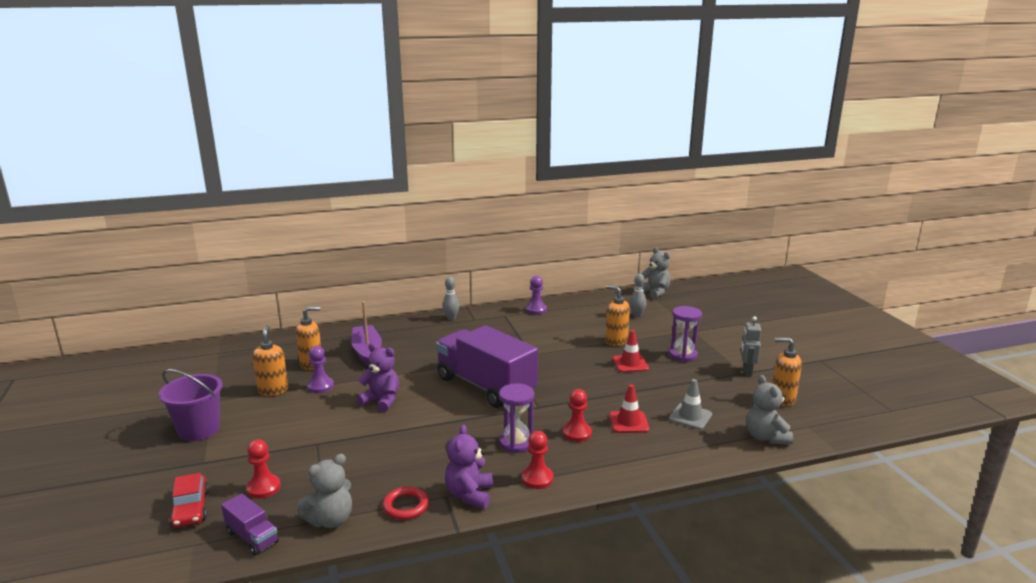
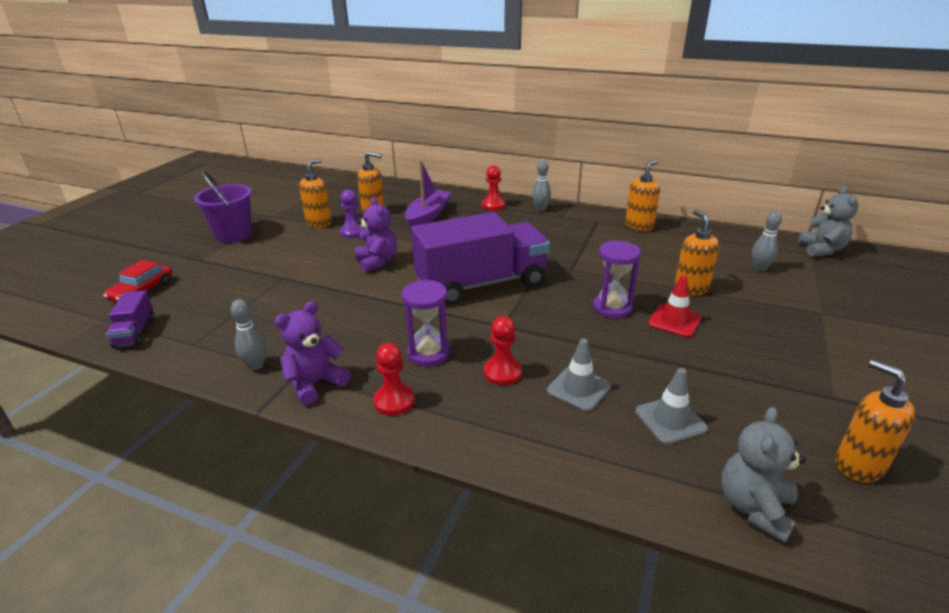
camera: 40 degrees right, 10 degrees up
red pawn [246,439,281,499] -> red pawn moved to [482,165,506,210]
grey teddy bear [297,454,352,528] -> none
red ring [383,487,429,520] -> grey bowling pin [231,299,266,370]
purple truck [436,325,538,408] -> purple truck turned 75 degrees clockwise [411,212,550,305]
purple pawn [526,276,547,315] -> orange soap dispenser [625,160,660,231]
red traffic cone [609,384,649,433] -> grey traffic cone [547,339,611,412]
purple hourglass [669,306,702,362] -> purple hourglass moved to [593,240,641,318]
grey robot [741,316,761,376] -> none

